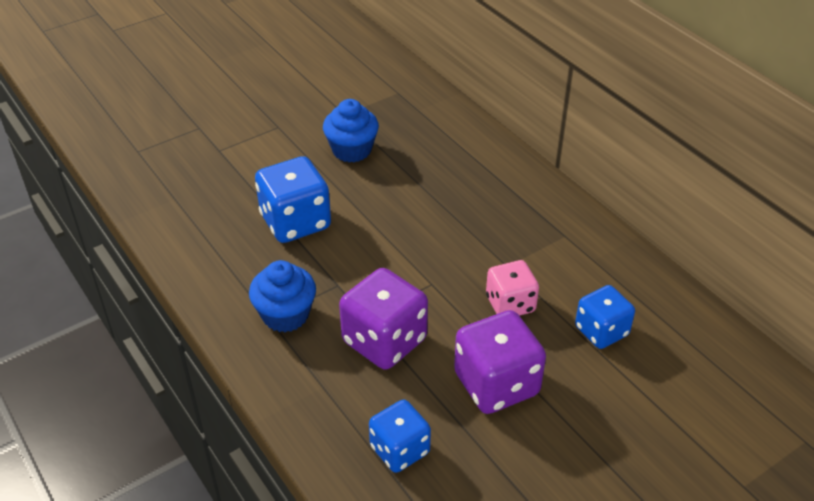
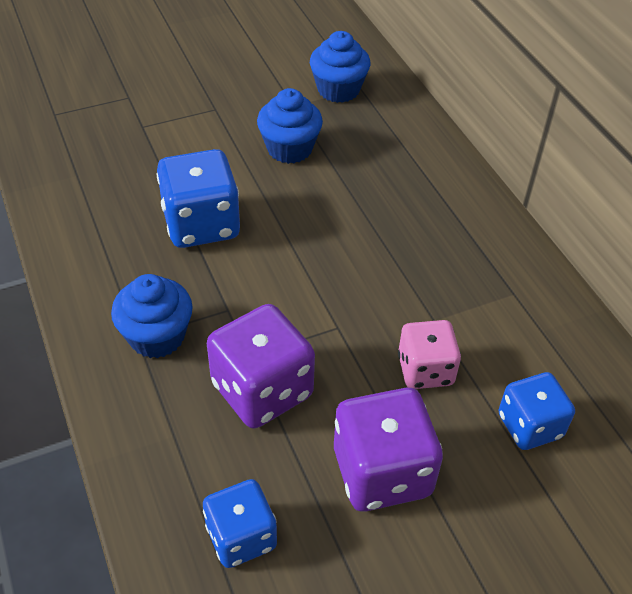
camera: 10 degrees right, 5 degrees up
none -> blue cupcake [310,31,370,103]

